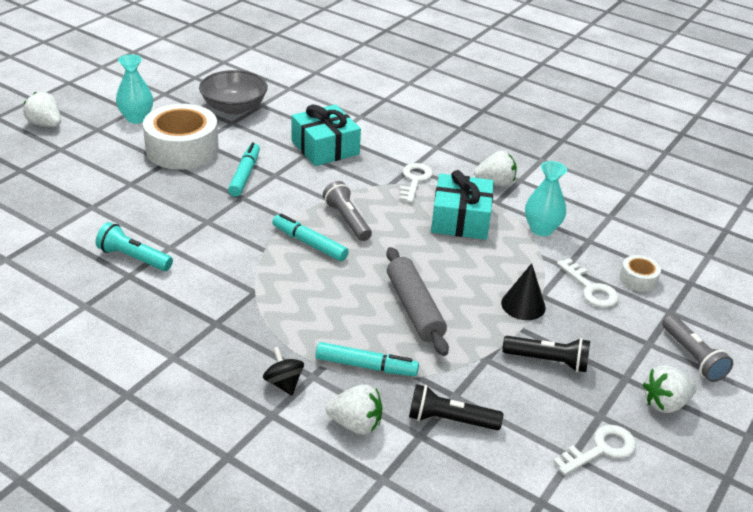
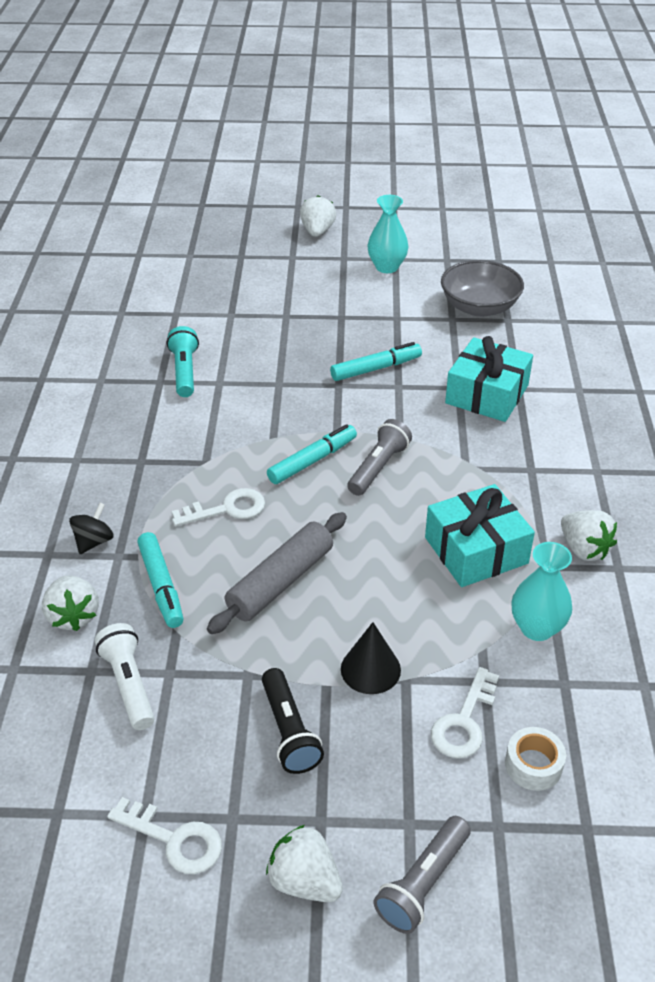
camera: 60 degrees right, 5 degrees up
white tape [143,104,219,170] -> none
turquoise marker [272,214,349,261] -> turquoise marker turned 45 degrees clockwise [267,424,357,484]
white key [399,163,433,203] -> white key moved to [172,488,265,526]
black flashlight [409,384,503,430] -> white flashlight [95,623,154,730]

